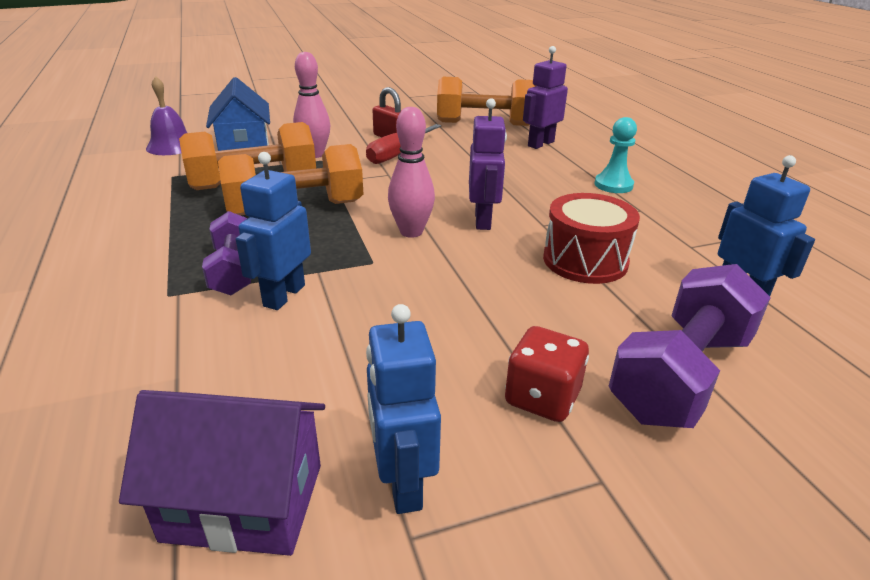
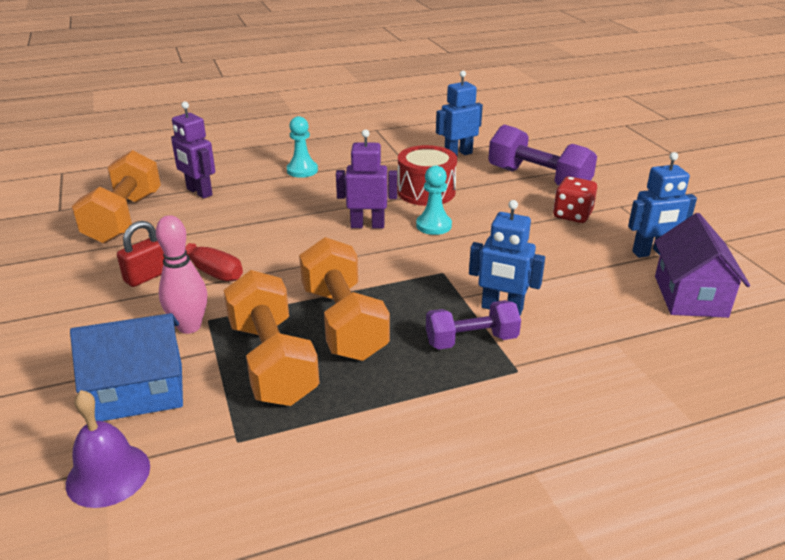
camera: 90 degrees left, 0 degrees up
pink bowling pin [388,107,435,238] -> none
none -> turquoise pawn [416,166,452,235]

